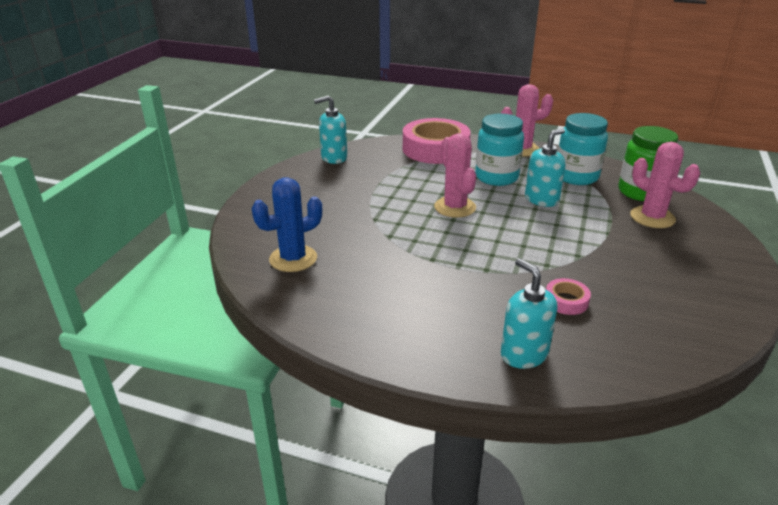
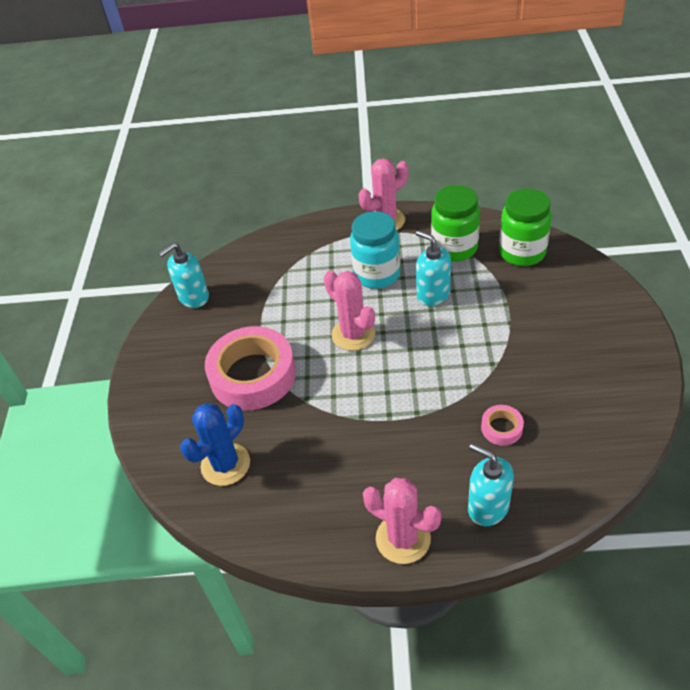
camera: 15 degrees left, 15 degrees up
pink tape [403,118,471,164] -> pink tape moved to [205,326,296,410]
turquoise soap dispenser [525,128,566,207] -> turquoise soap dispenser turned 75 degrees counterclockwise [416,230,451,306]
turquoise jar [558,113,608,185] -> green jar [431,185,480,262]
pink cactus [630,142,700,228] -> pink cactus moved to [363,478,441,564]

